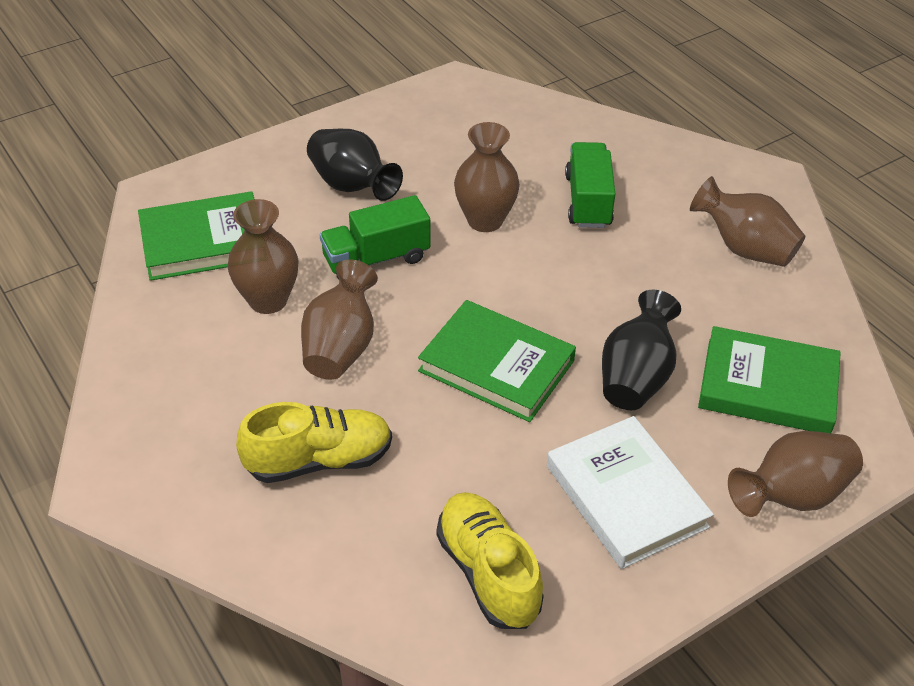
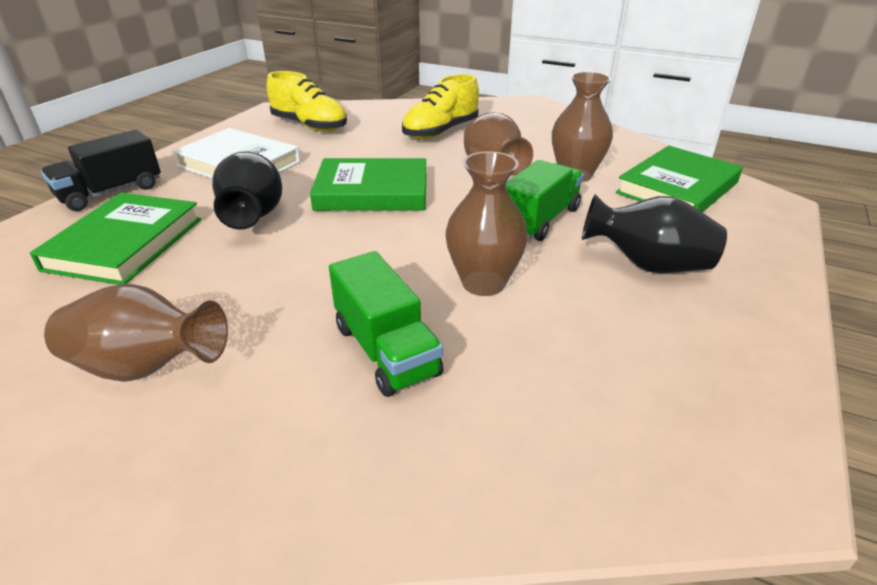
camera: 150 degrees right, 10 degrees down
green book [698,326,841,433] -> green book turned 60 degrees counterclockwise [30,192,201,285]
brown vase [728,431,863,517] -> black truck [41,130,161,211]

